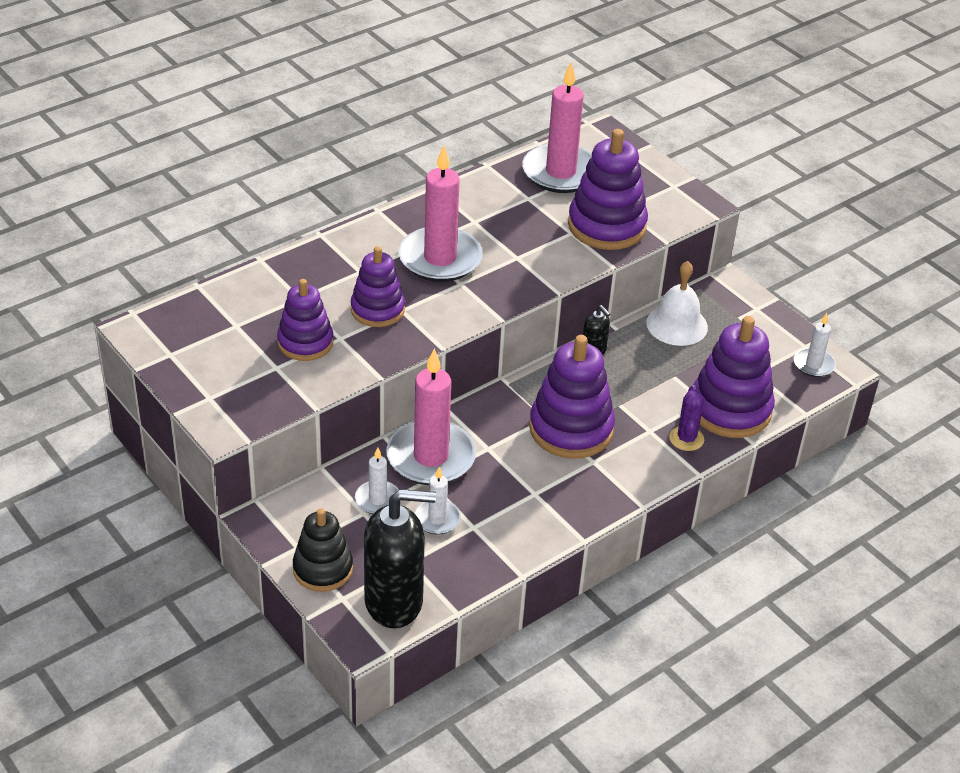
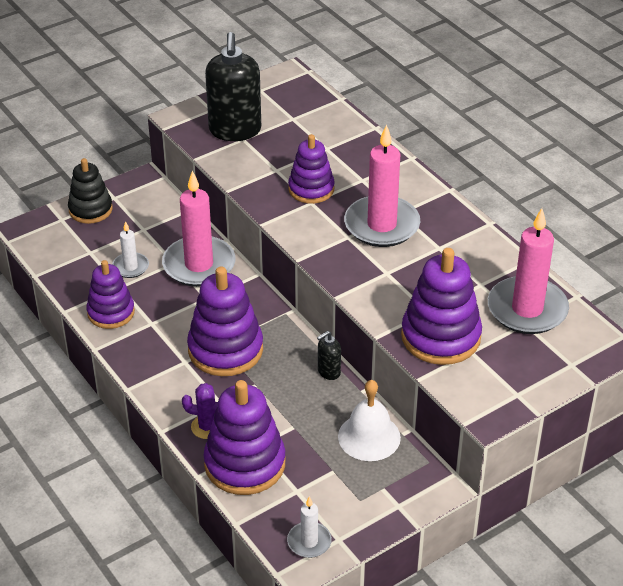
camera: 95 degrees right, 0 degrees up
purple stacking toy [277,279,333,361] -> purple stacking toy moved to [86,260,135,329]
white candle [355,447,399,514] -> none
black soap dispenser [364,489,436,628] -> black soap dispenser moved to [205,32,261,141]

